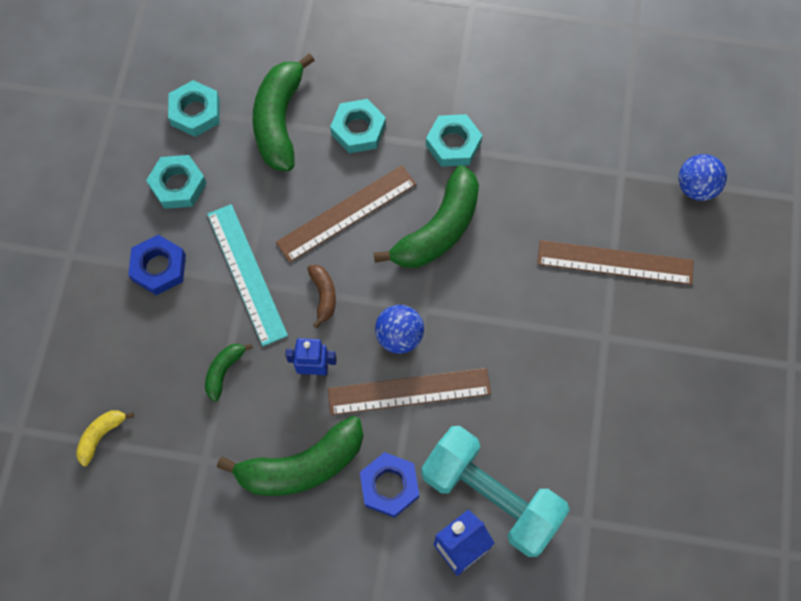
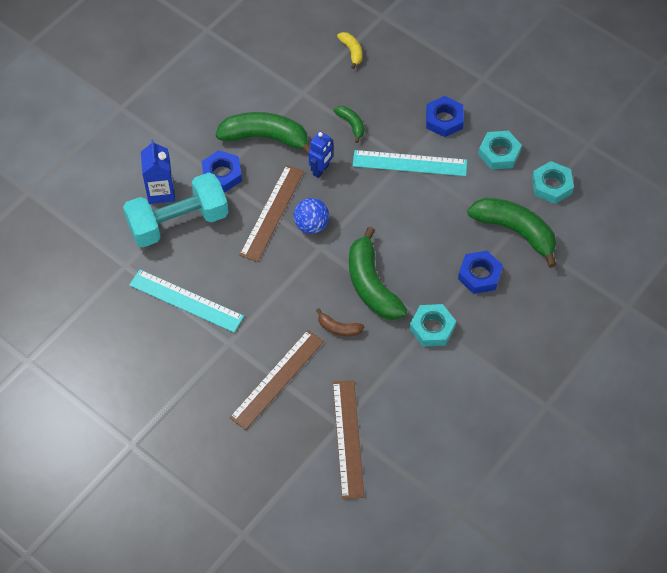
camera: 120 degrees right, 10 degrees down
green banana [217,416,364,496] -> green banana turned 90 degrees clockwise [216,112,311,155]
brown ruler [276,165,417,262] -> brown ruler moved to [333,380,364,499]
brown banana [307,264,336,328] -> brown banana moved to [316,308,364,336]
turquoise nut [330,99,386,153] -> blue nut [458,251,503,294]
blue ball [679,154,727,201] -> none
none -> turquoise ruler [129,269,244,332]

